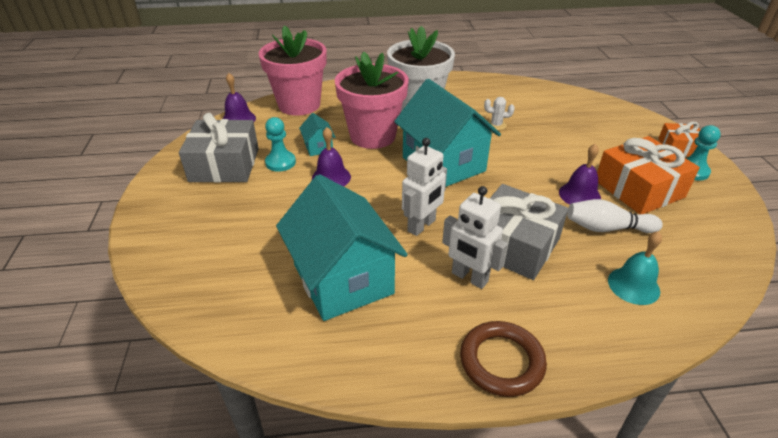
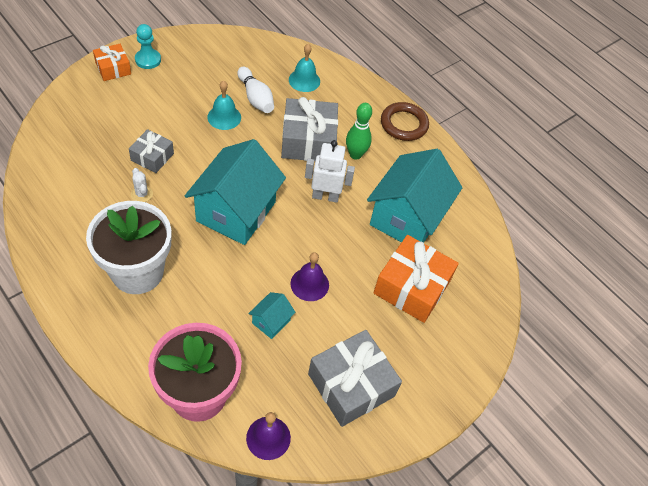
camera: 130 degrees left, 15 degrees up
turquoise pawn [265,117,296,172] -> none
pink flower pot [335,51,409,149] -> none
white robot [442,186,508,289] -> green bowling pin [346,103,372,160]
purple bell [559,143,601,205] -> turquoise bell [207,80,241,130]
orange gift [597,136,700,214] -> orange gift moved to [373,235,459,323]
none -> grey gift [129,129,174,173]

